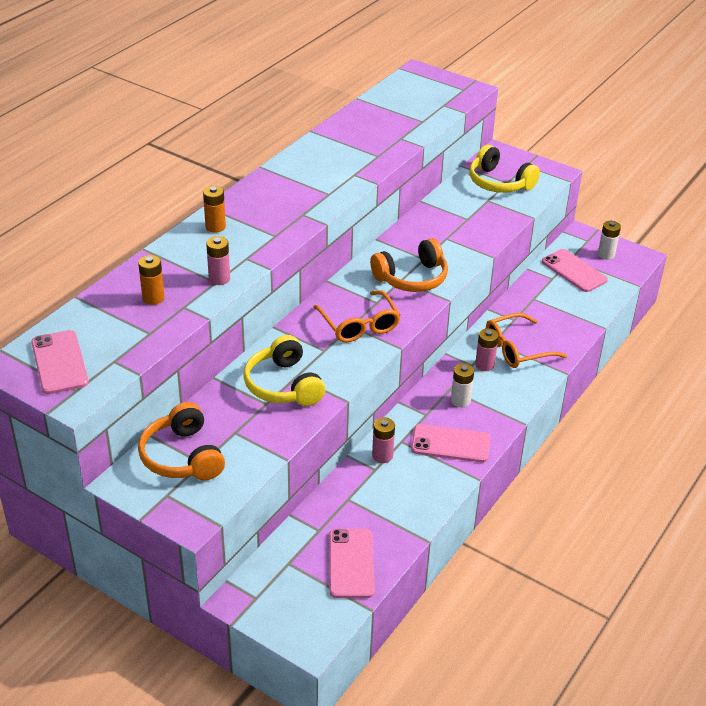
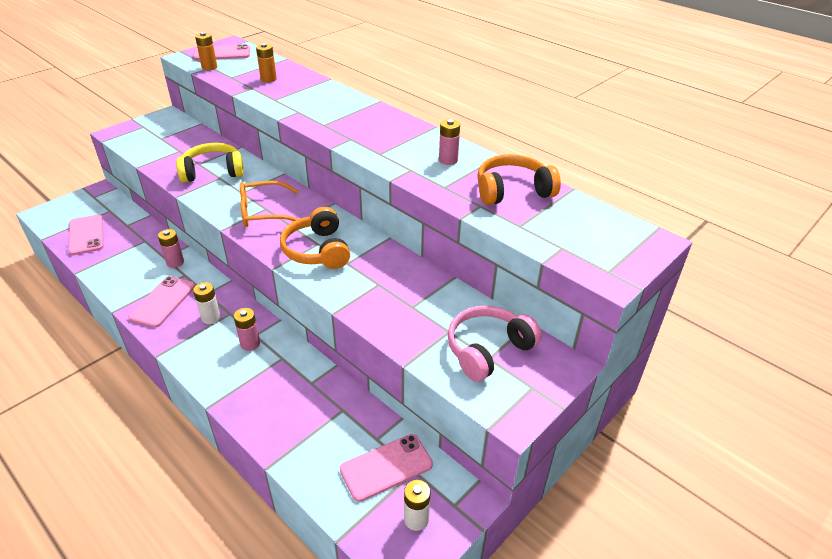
camera: 100 degrees right, 0 degrees up
orange headphones [138,402,225,480] -> orange headphones moved to [477,154,561,205]
orange battery [203,186,226,233] -> orange battery moved to [195,32,217,70]
pink battery [206,236,230,285] -> pink battery moved to [439,119,460,165]
pink phone [329,529,375,598] -> pink phone turned 60 degrees clockwise [68,215,104,255]
yellow headphones [469,145,540,193] -> pink headphones [448,306,542,382]
orange glasses [486,313,567,368] -> none

